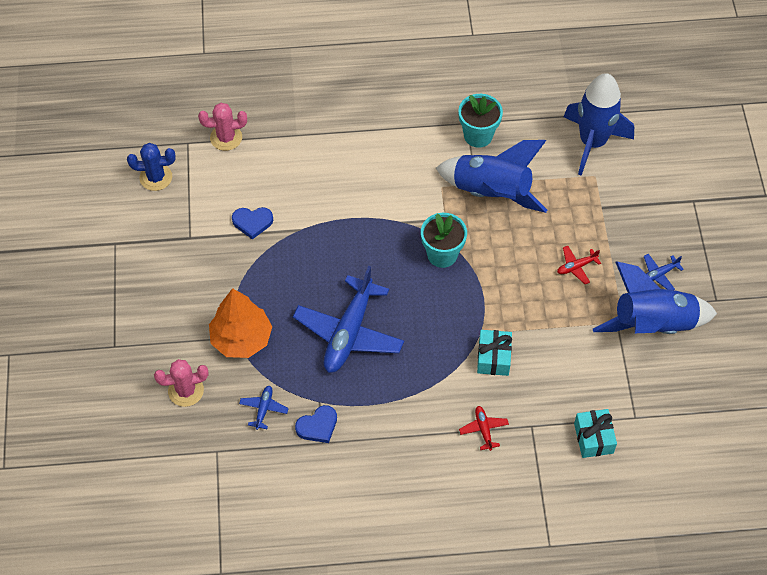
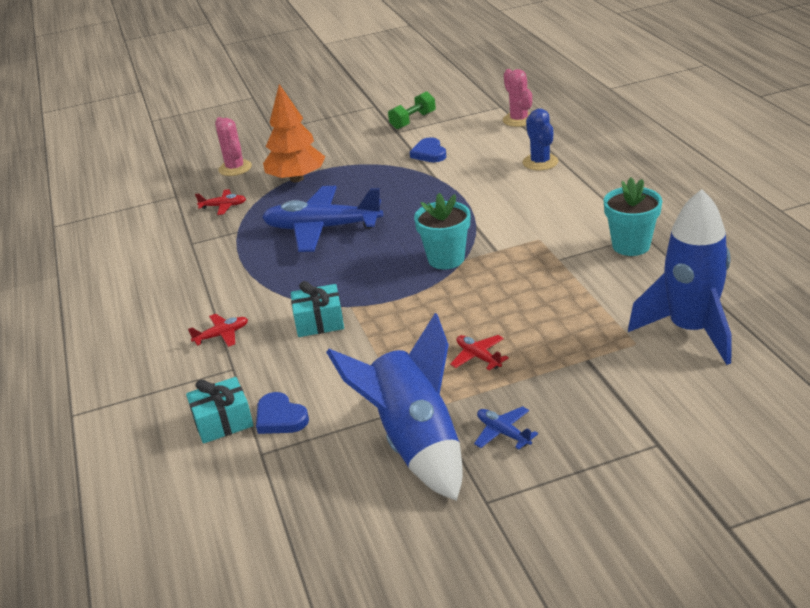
camera: 80 degrees right, 25 degrees down
blue cactus [127,143,175,191] -> blue cactus moved to [523,108,558,170]
blue plane [239,386,289,430] -> red plane [195,189,246,215]
blue heart [295,405,337,443] -> blue heart moved to [256,392,309,434]
blue rocket [436,140,547,213] -> none
none -> green dumbbell [388,91,436,130]

